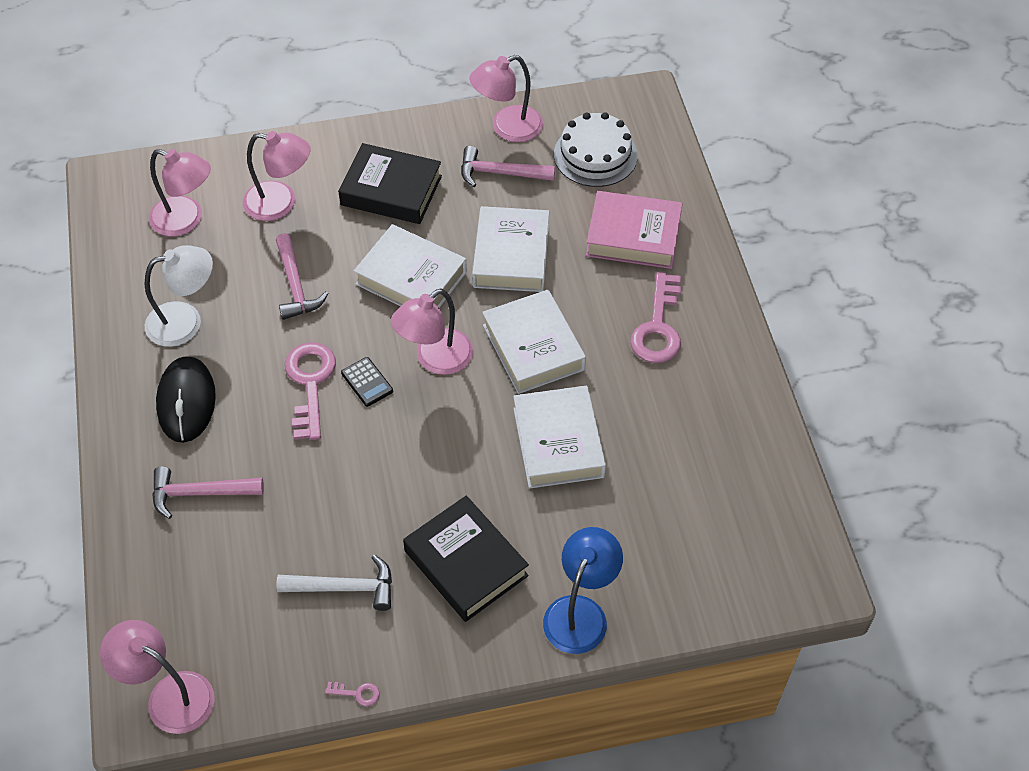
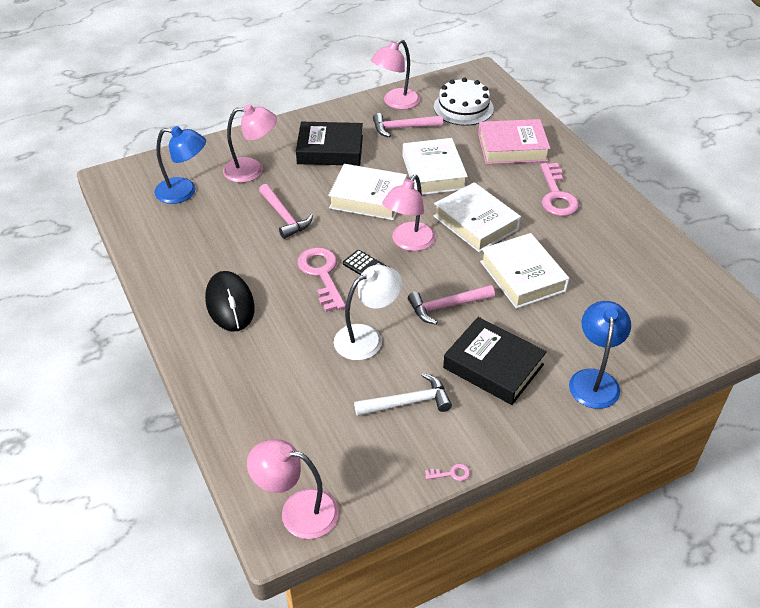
camera: 15 degrees left, 10 degrees down
white lamp [145,245,213,347] -> white lamp moved to [334,265,402,360]
pink lamp [149,149,211,236] -> blue lamp [154,126,206,204]
pink hammer [152,467,264,519] -> pink hammer moved to [408,285,495,325]

